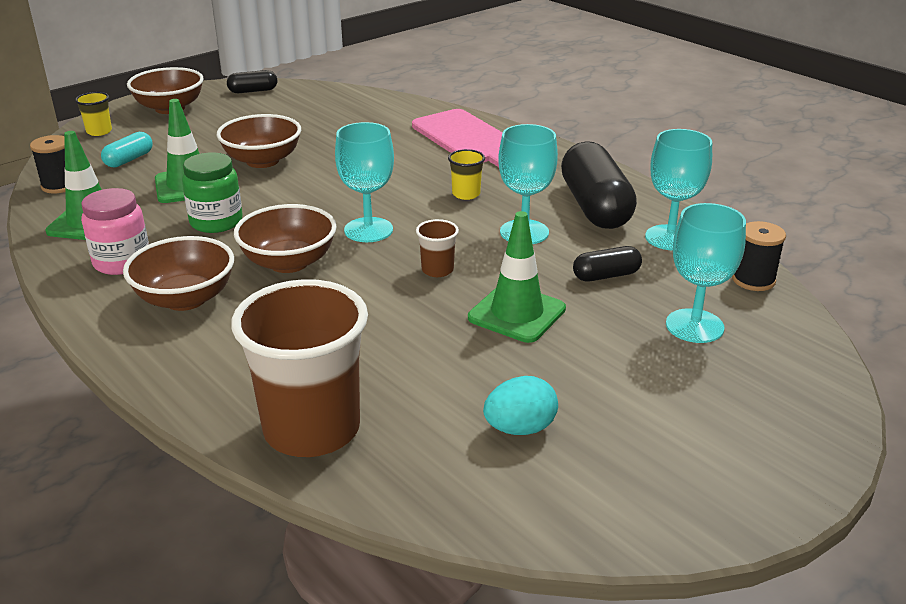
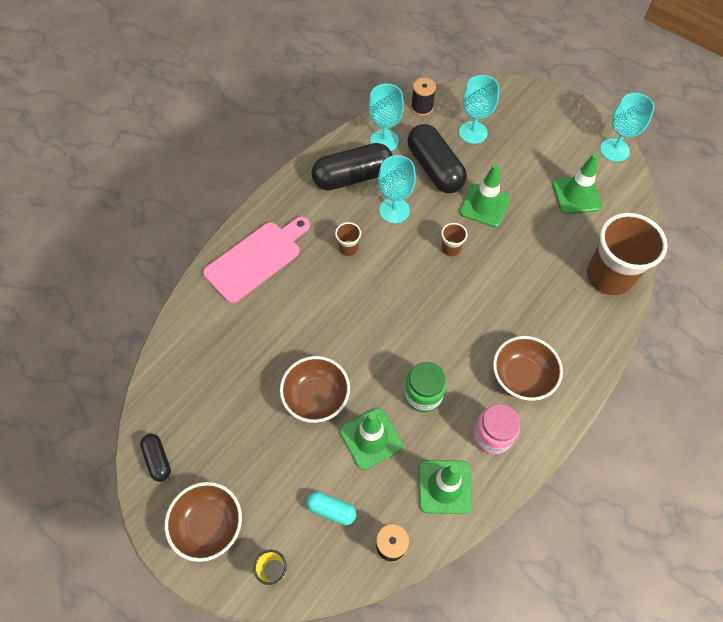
camera: 100 degrees left, 30 degrees up
brown bowl [234,204,337,273] -> none
turquoise goblet [335,122,394,242] -> turquoise goblet moved to [600,93,655,162]
yellow cup [448,149,485,200] -> brown cup [335,222,361,256]
turquoise egg [483,376,558,435] -> green traffic cone [552,153,602,214]
black capsule [573,246,642,282] -> black capsule [408,124,467,193], size x2.03

